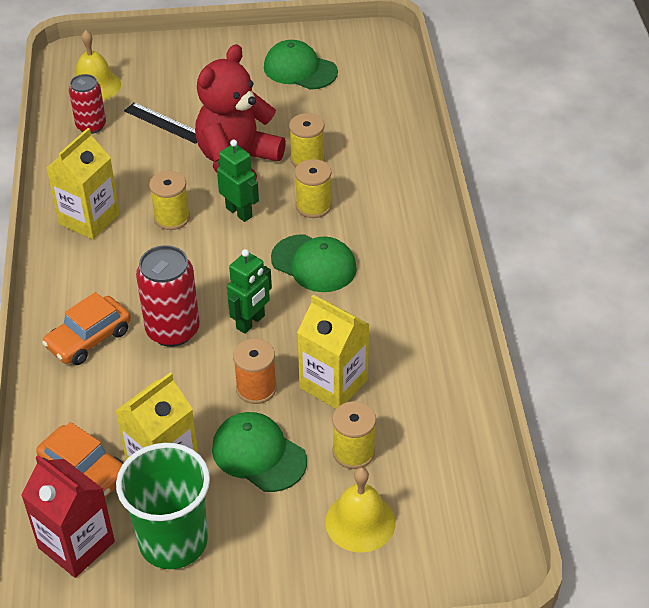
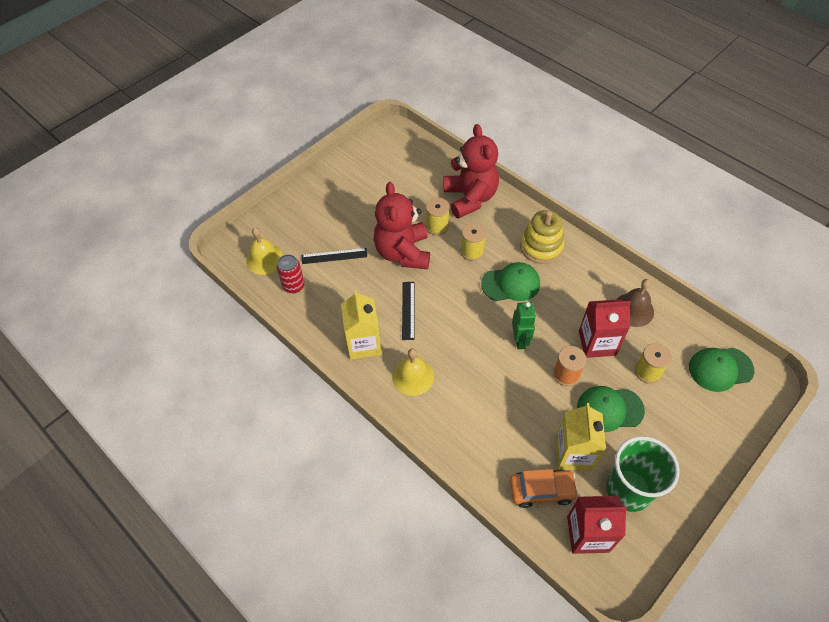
camera: 40 degrees left, 10 degrees up
orange car [42,292,131,365] -> none
red can [136,245,200,347] -> none
yellow spool [149,171,190,230] -> black ruler [402,282,414,340]
green robot [217,140,259,222] -> none
green cap [264,40,338,90] -> green cap moved to [689,348,754,392]
yellow carton [297,295,369,409] -> red carton [579,299,631,358]
yellow bell [325,467,396,553] -> yellow bell moved to [392,348,434,396]
none -> red teddy bear [444,124,499,219]
none -> yellow stacking toy [520,210,564,264]
none -> brown bell [616,279,654,327]

